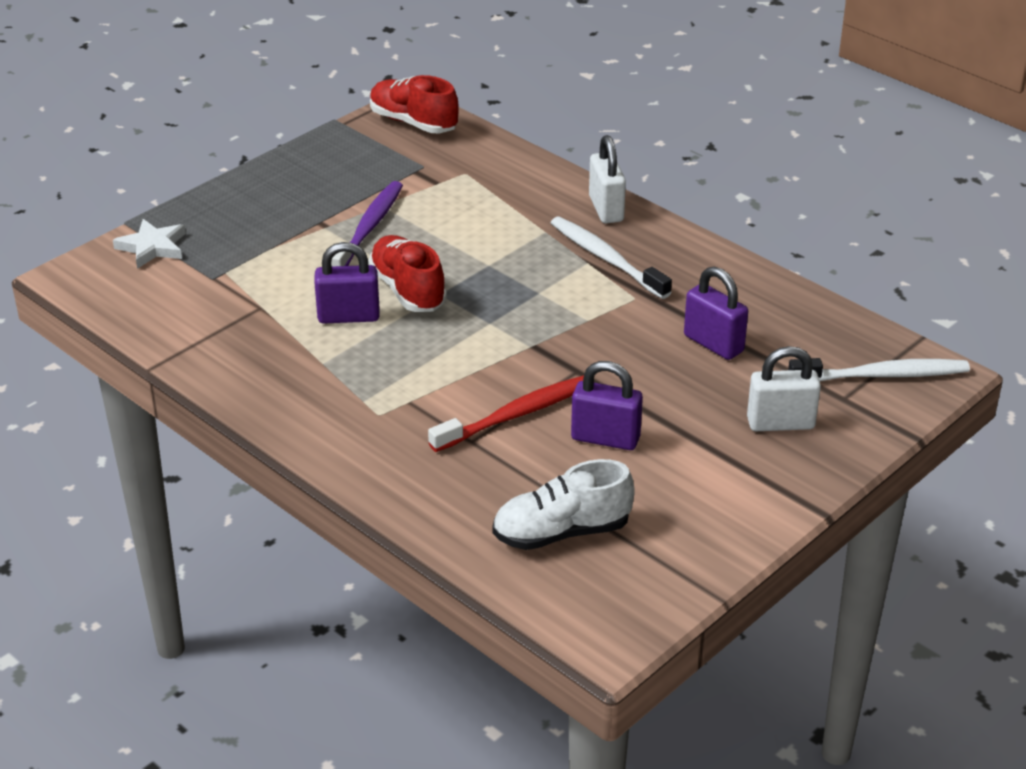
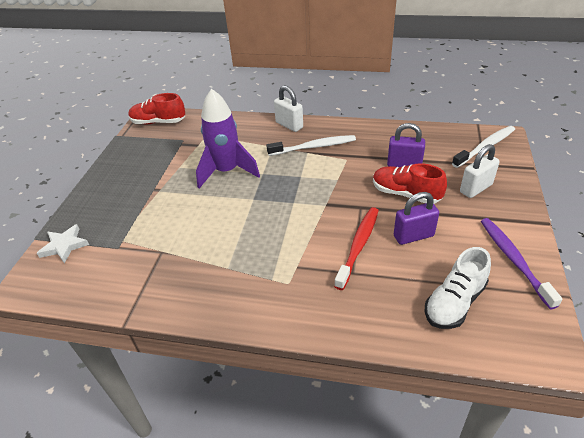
camera: 30 degrees left, 5 degrees up
purple padlock [314,242,380,324] -> none
purple toothbrush [331,181,403,267] -> purple toothbrush moved to [481,218,563,309]
red shoe [368,235,447,312] -> red shoe moved to [373,163,447,204]
white toothbrush [551,217,672,299] -> white toothbrush turned 150 degrees clockwise [266,135,356,156]
none -> purple rocket [196,89,260,188]

